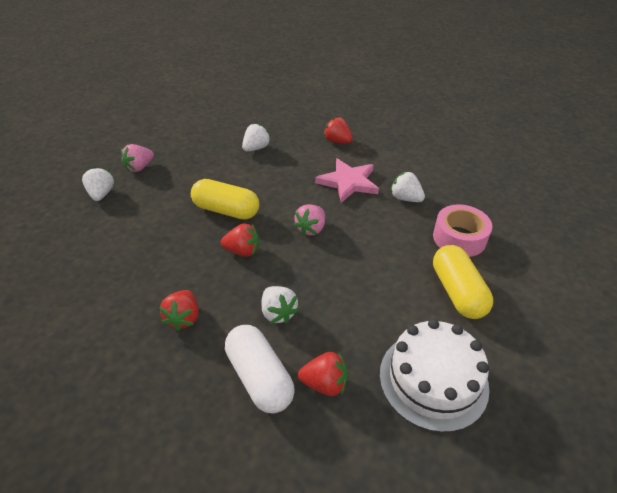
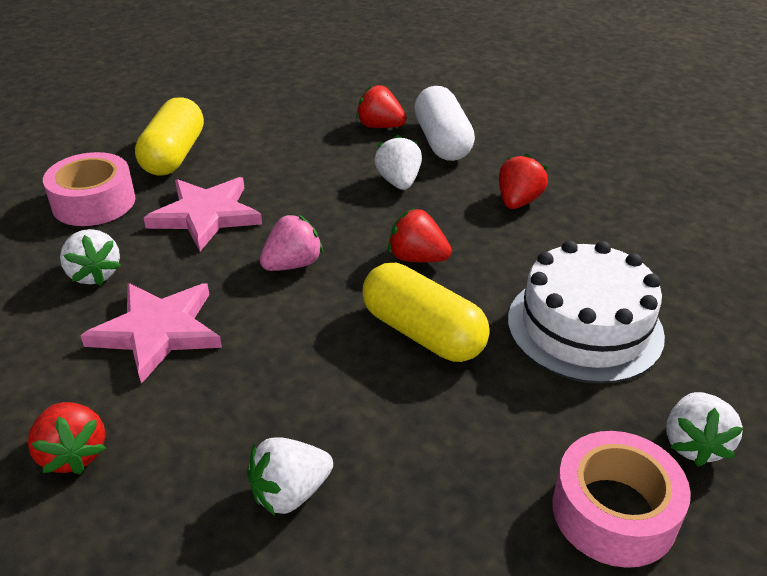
camera: 160 degrees left, 5 degrees down
pink strawberry [121,144,154,172] -> pink tape [552,431,691,568]
white cake [380,319,489,432] -> white cake moved to [508,240,665,384]
none -> pink star [144,177,262,251]

